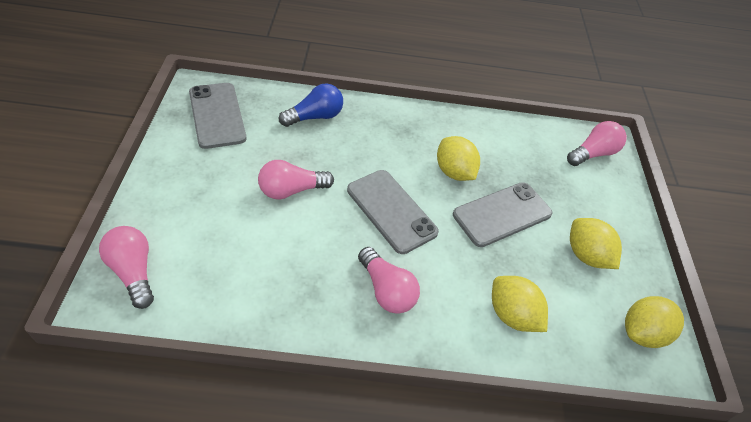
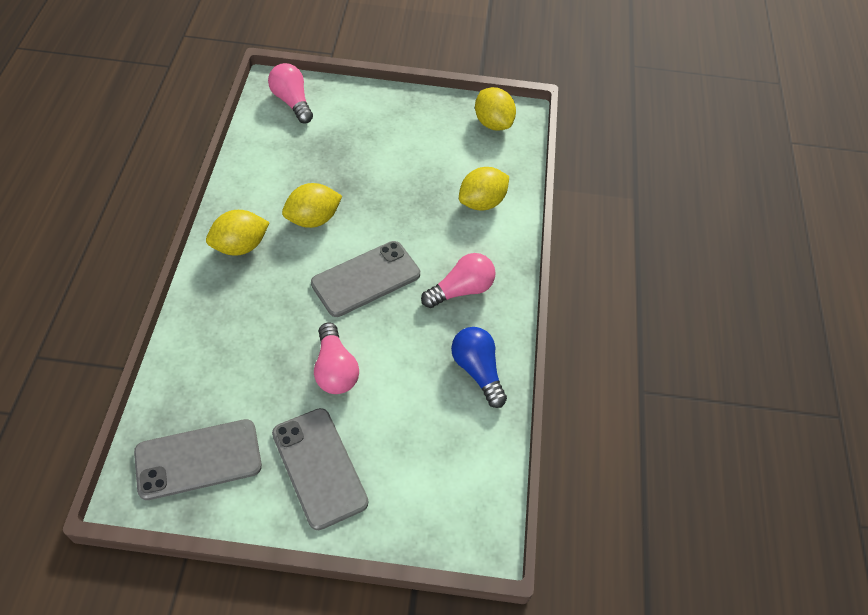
camera: 85 degrees left, 5 degrees up
pink light bulb [99,226,154,309] -> none
blue light bulb [279,84,343,127] -> blue light bulb moved to [451,327,507,408]
grey phone [453,182,553,247] -> grey phone moved to [272,408,368,530]
yellow lemon [570,218,622,269] -> yellow lemon moved to [206,210,270,256]

